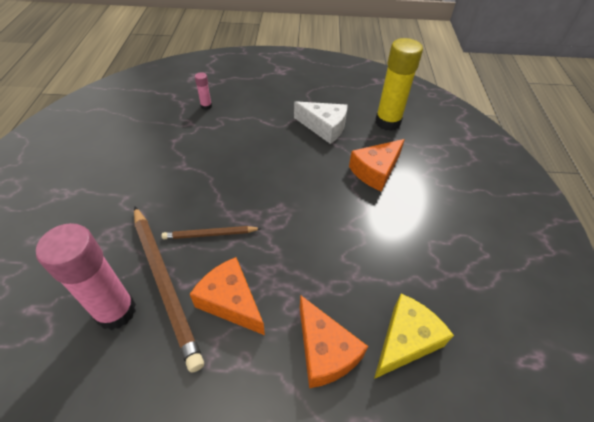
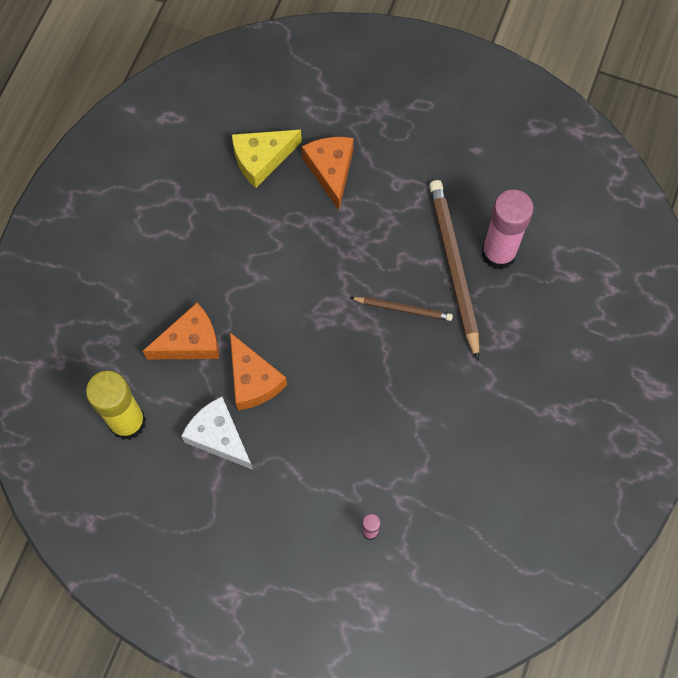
camera: 160 degrees left, 20 degrees up
orange cheese [190,257,265,335] -> orange cheese moved to [230,333,287,410]

